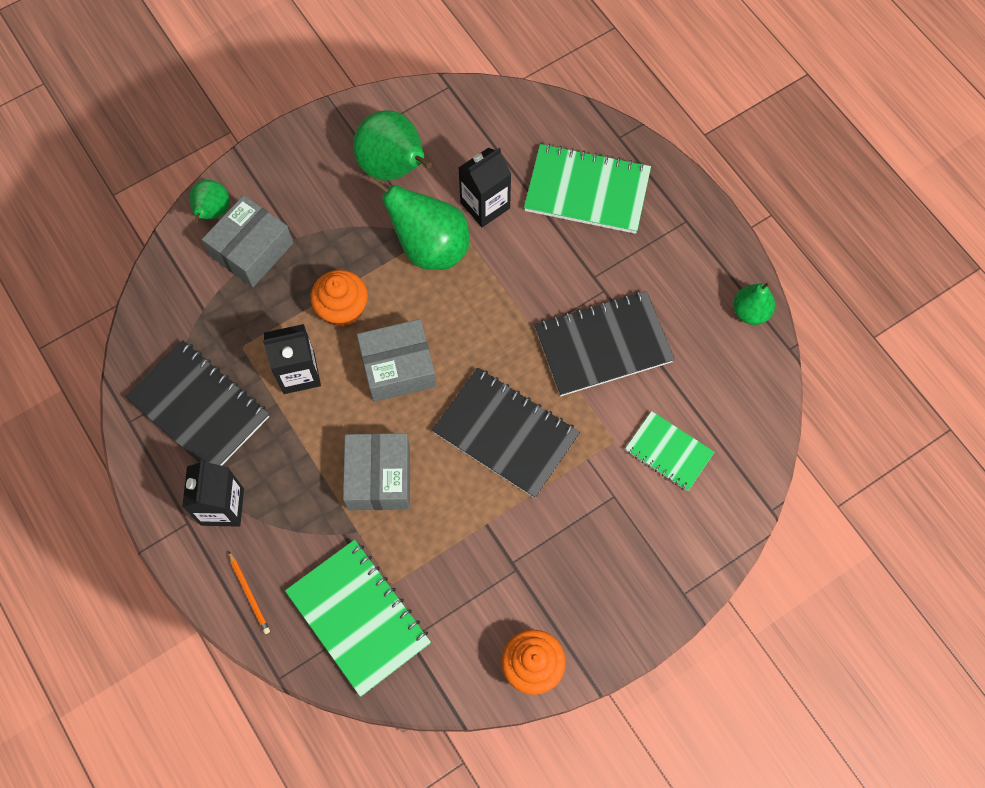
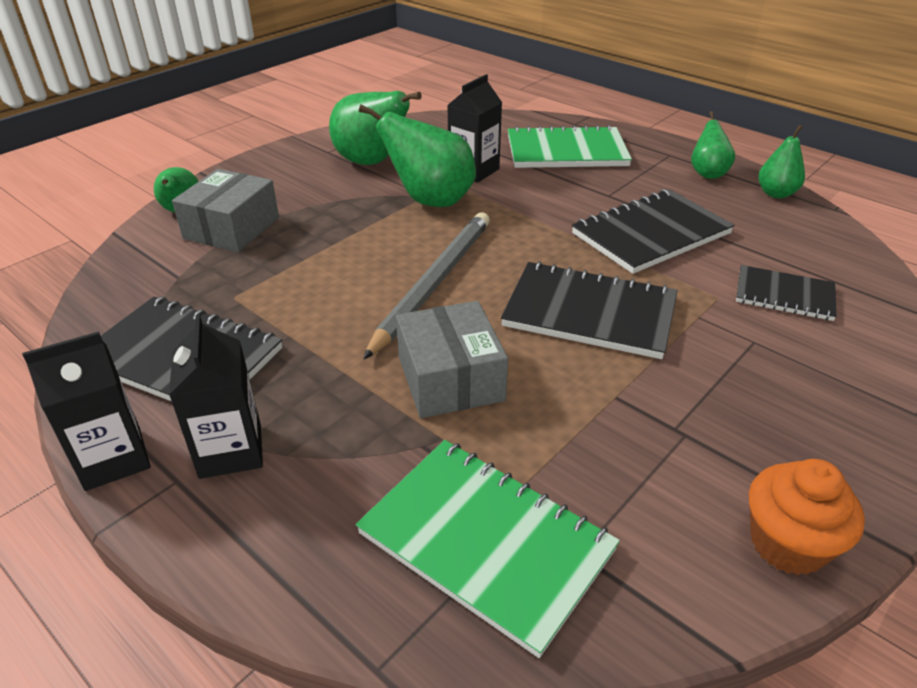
camera: 15 degrees left, 30 degrees down
orange pencil [228,551,270,634] -> none
black carton [263,324,321,394] -> black carton moved to [22,332,151,491]
orange cupcake [311,270,368,327] -> none
grey box [357,319,436,402] -> grey pencil [363,212,490,360]
green notebook [625,411,714,491] -> black notebook [736,265,837,321]
none -> green pear [691,111,735,179]

